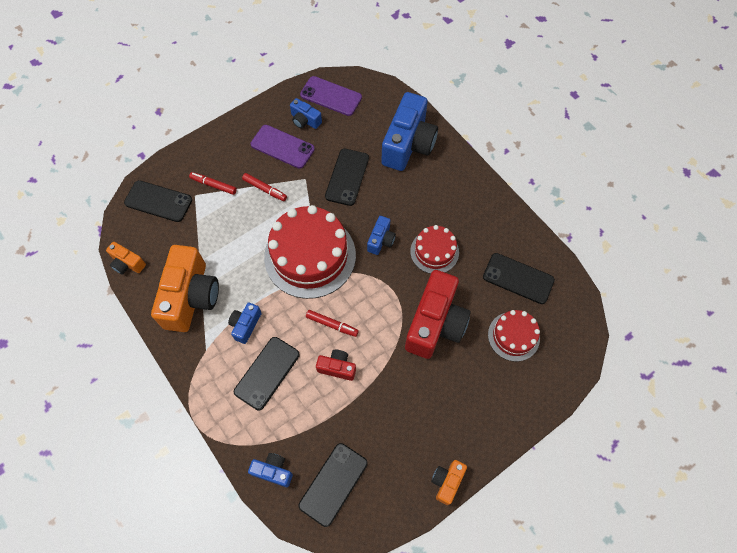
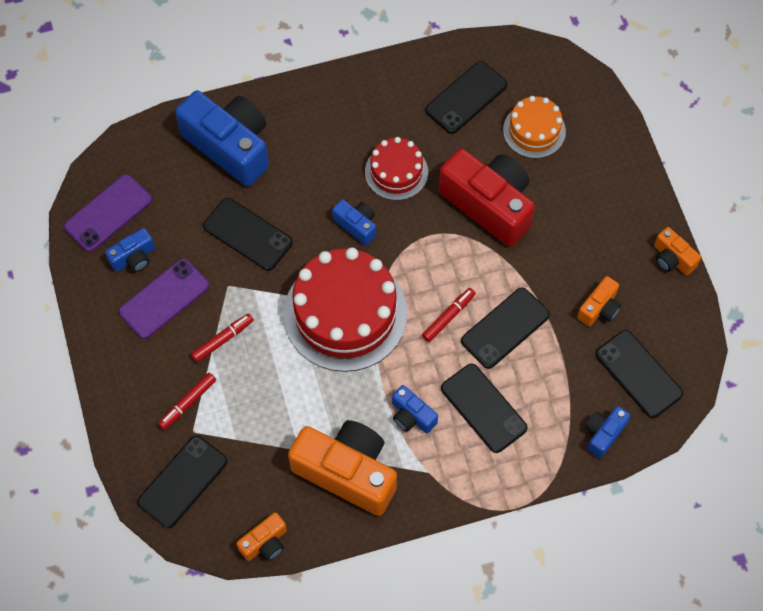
camera: 70 degrees left, 0 degrees up
red camera [316,350,356,381] -> black phone [461,288,550,369]
red cake [488,310,540,362] -> orange cake [503,96,566,159]
none -> orange camera [577,276,621,326]

